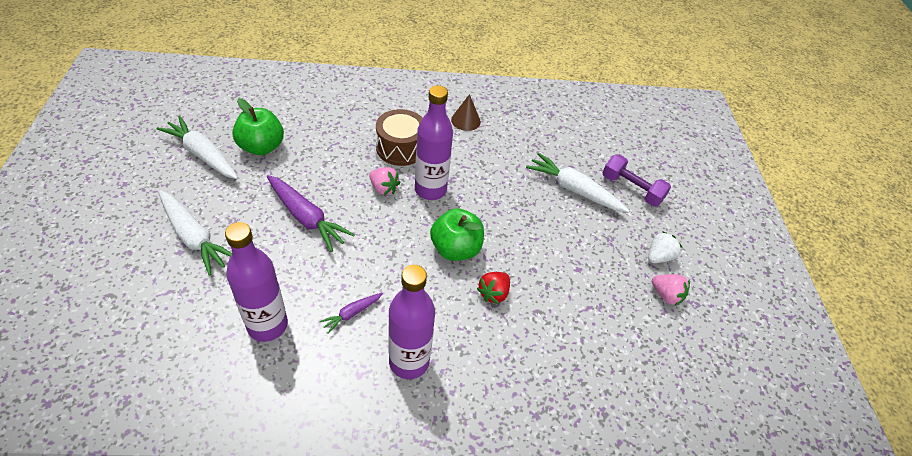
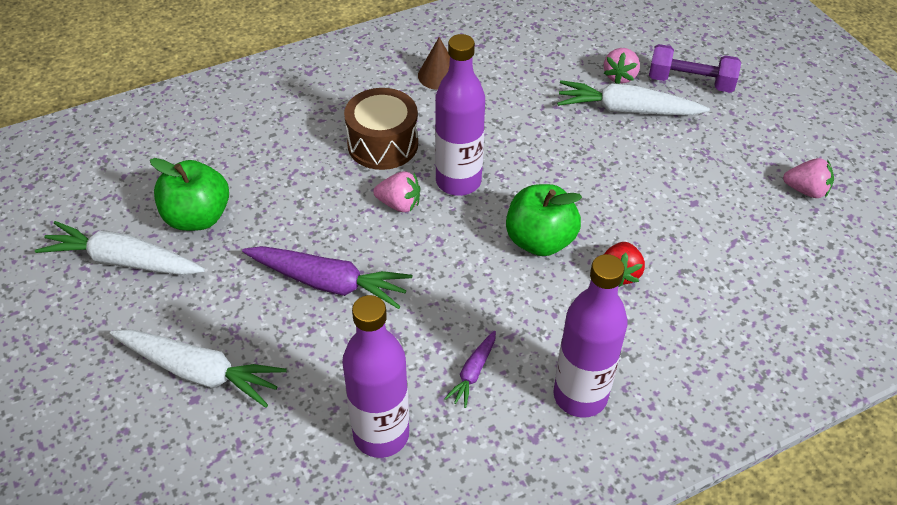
camera: 20 degrees left, 0 degrees up
white strawberry [648,231,683,263] -> none
none -> pink strawberry [604,48,640,84]

